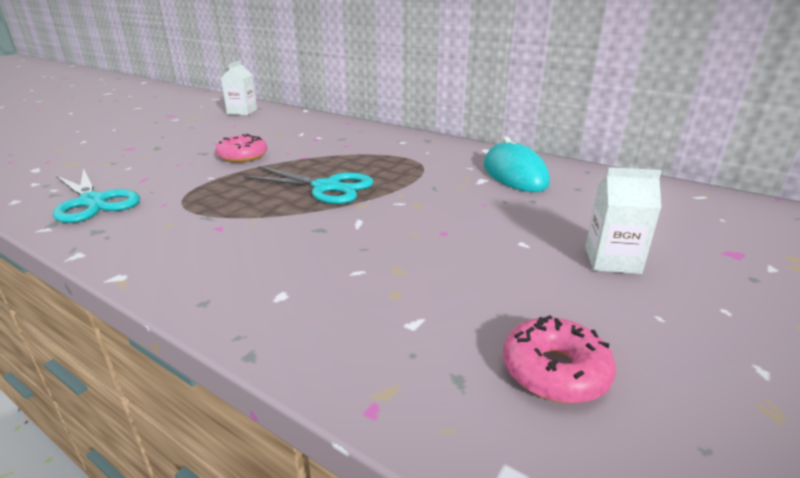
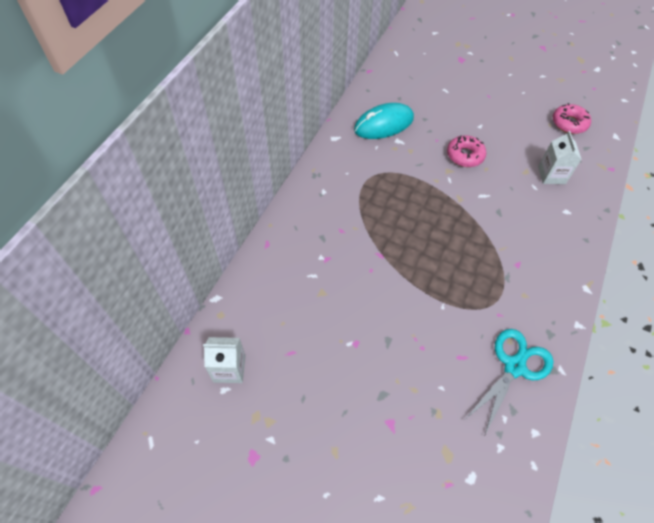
camera: 100 degrees left, 30 degrees up
pink donut [216,134,267,162] -> pink donut moved to [447,135,486,167]
turquoise scissors [243,166,373,204] -> none
white carton [585,167,661,274] -> white carton moved to [538,131,582,184]

